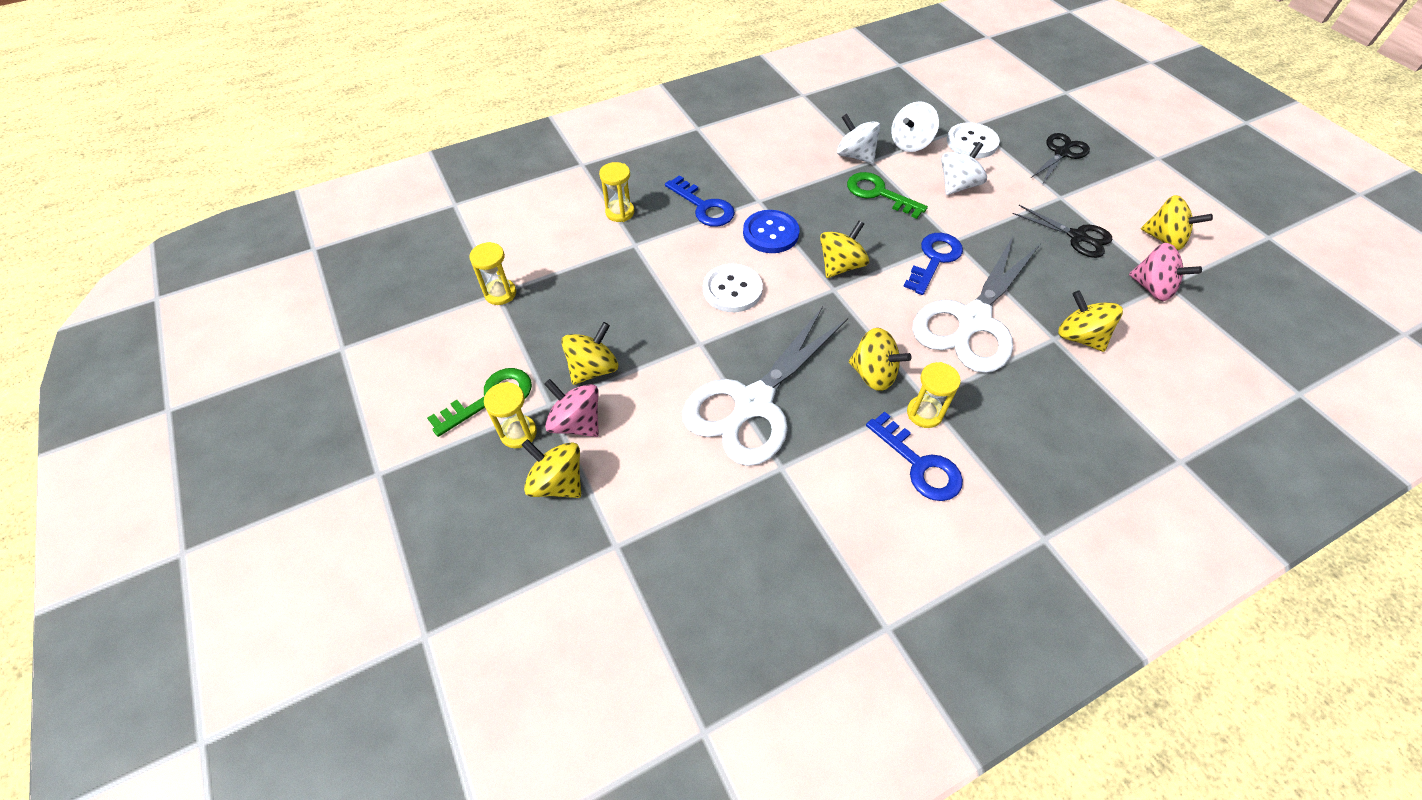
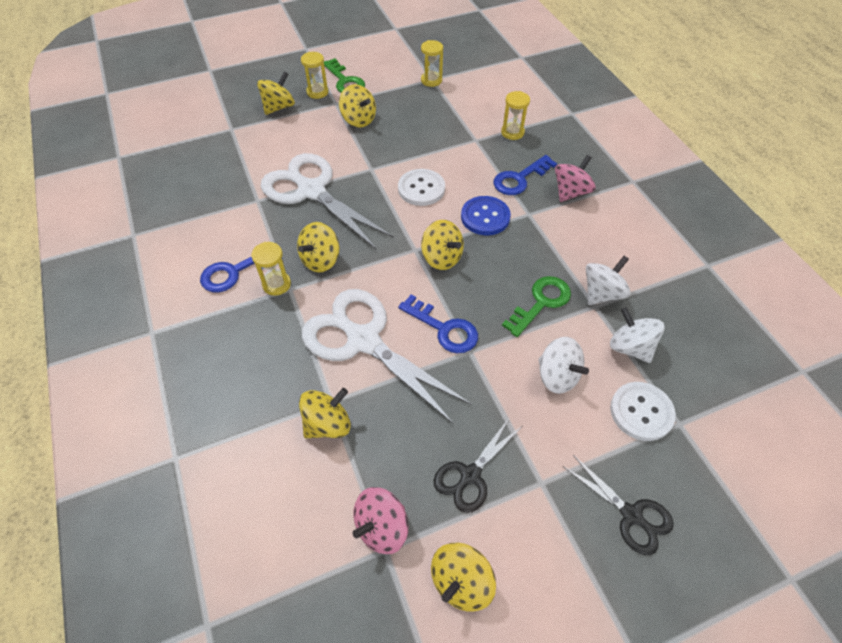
camera: 95 degrees right, 0 degrees up
pink spinning top [544,379,599,437] -> pink spinning top moved to [555,155,596,202]

